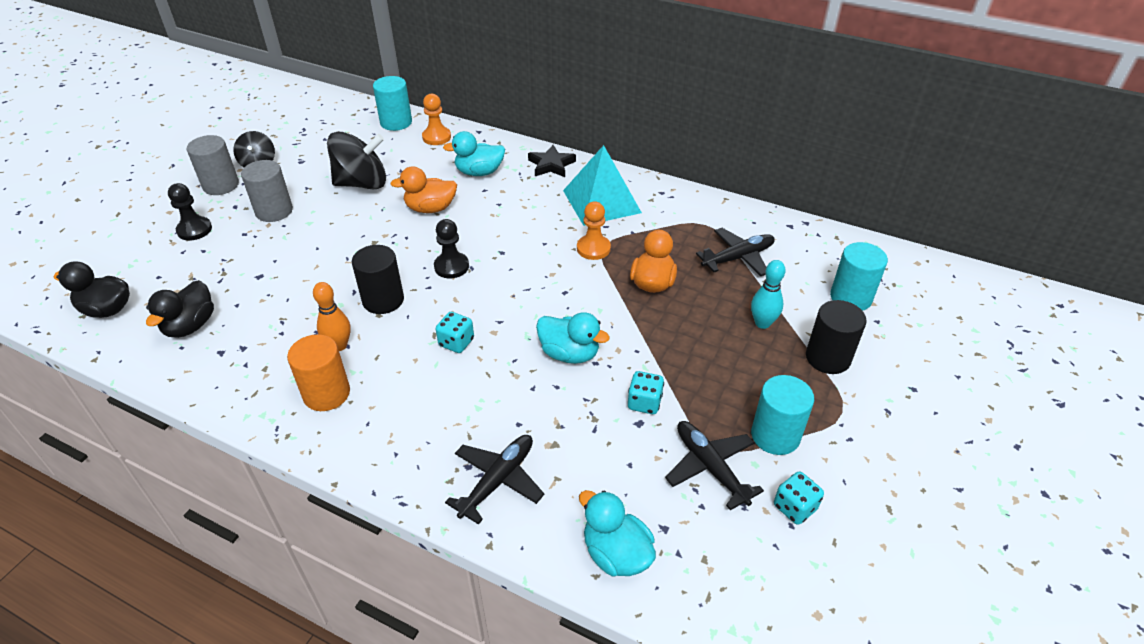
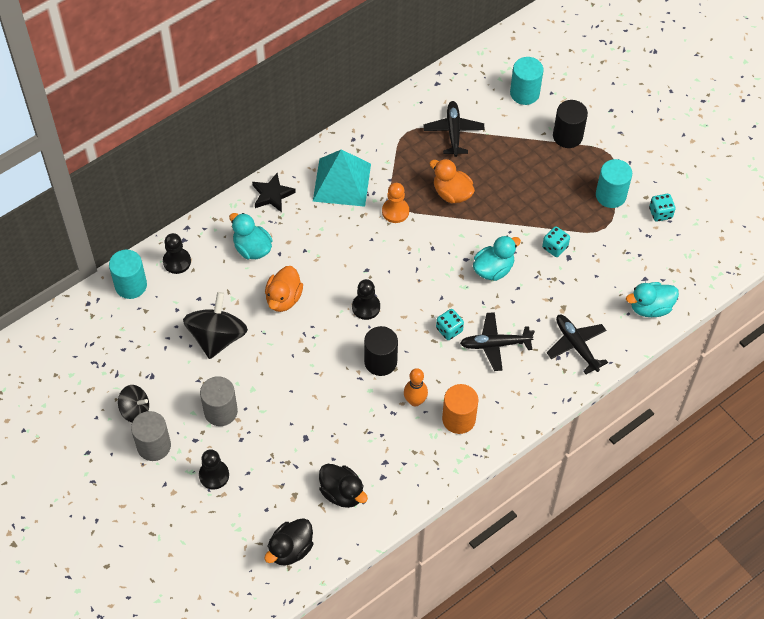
camera: 65 degrees left, 15 degrees up
orange pawn [422,94,451,145] -> black pawn [163,233,191,274]
turquoise duck [443,131,505,176] -> turquoise duck turned 120 degrees clockwise [229,213,273,259]
black plane [665,421,764,510] -> black plane moved to [460,312,535,371]
turquoise bowling pin [751,260,786,329] -> none

